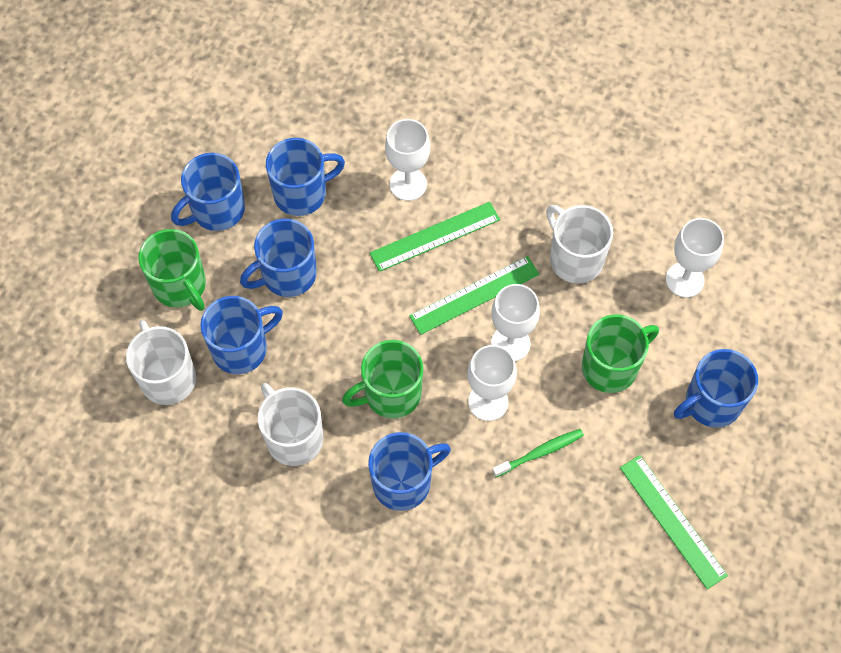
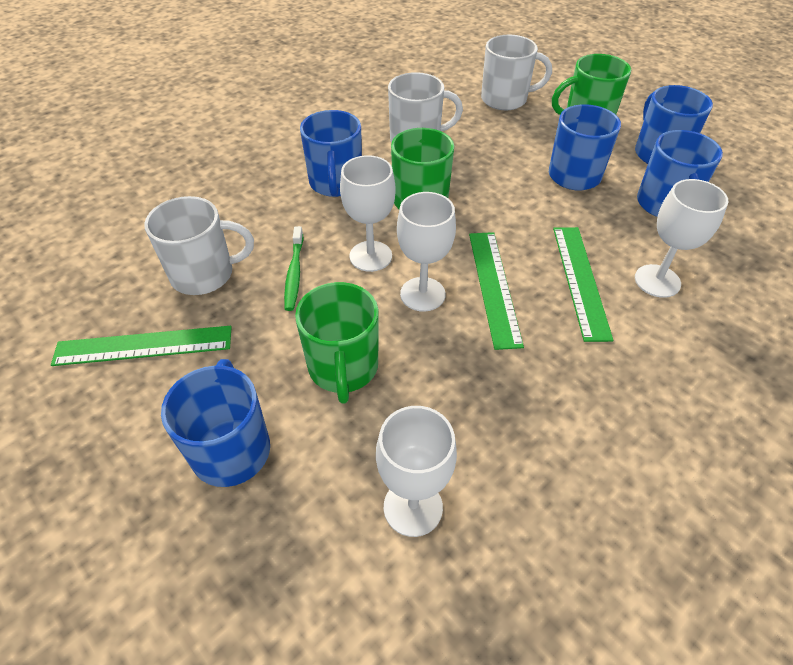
camera: 115 degrees right, 15 degrees down
blue mug [200,296,283,374] -> none
white mug [546,205,613,284] -> white mug moved to [144,196,254,295]

